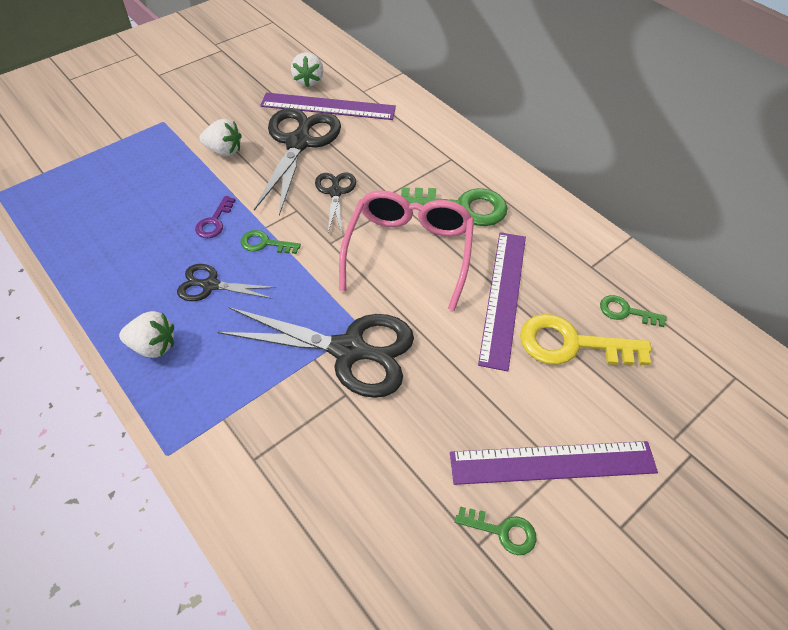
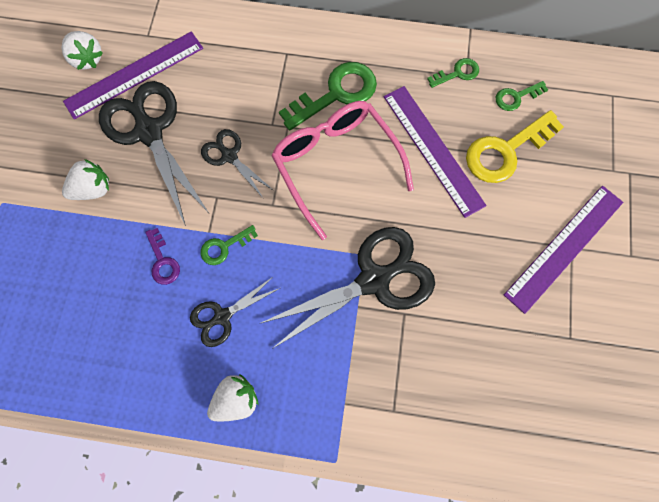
camera: 40 degrees left, 20 degrees up
green key [455,506,537,555] -> green key moved to [427,58,479,88]

